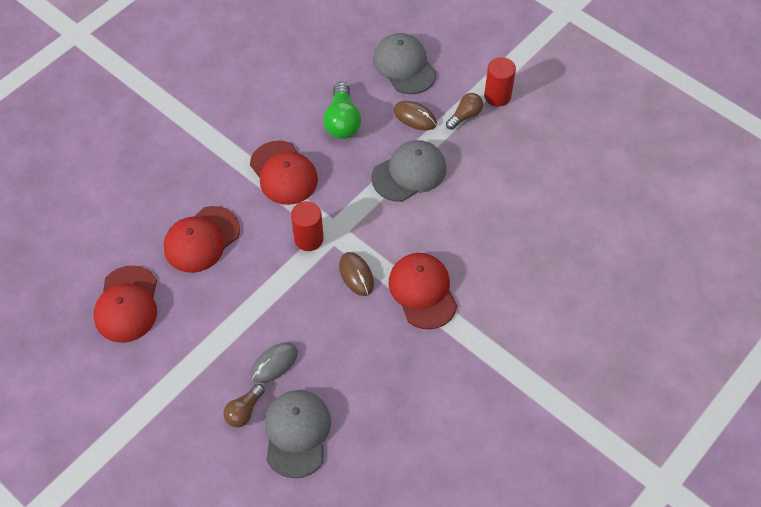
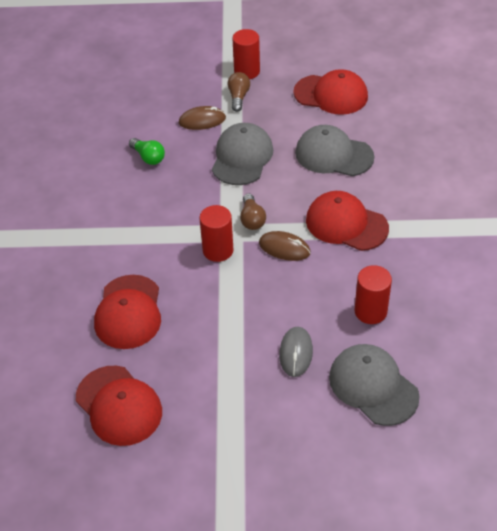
camera: 40 degrees left, 10 degrees down
brown light bulb [223,384,265,427] -> brown light bulb moved to [240,193,266,230]
red cap [250,141,318,205] -> red cap moved to [293,69,368,115]
green light bulb [323,82,361,139] -> green light bulb [129,138,165,165], size x0.63
grey cap [373,33,437,94] -> grey cap moved to [295,125,375,176]
none -> red cylinder [354,265,392,324]

